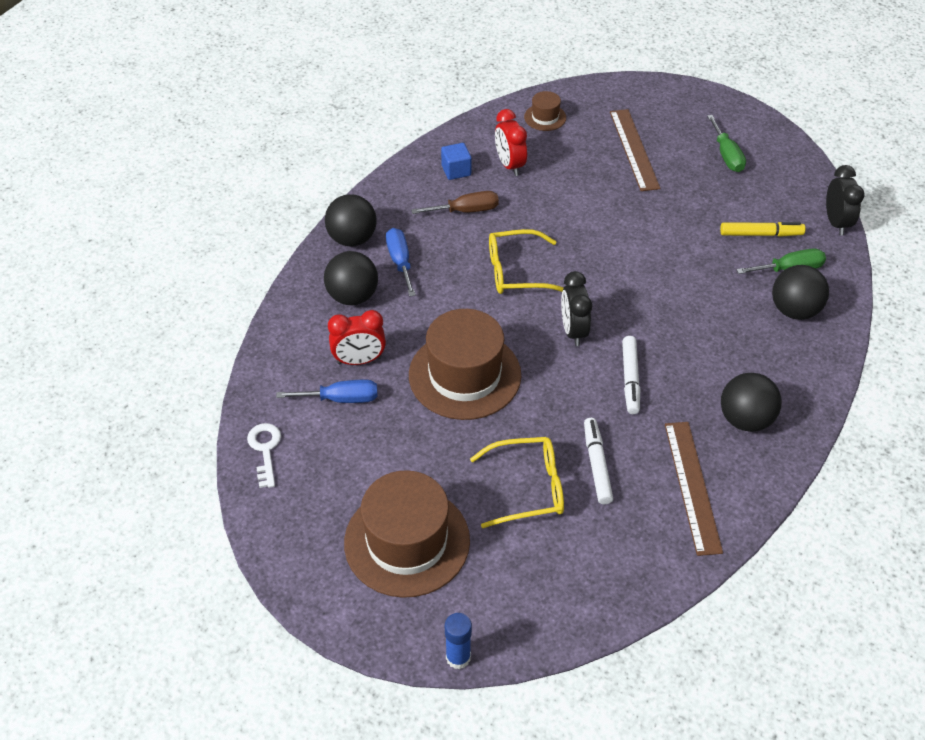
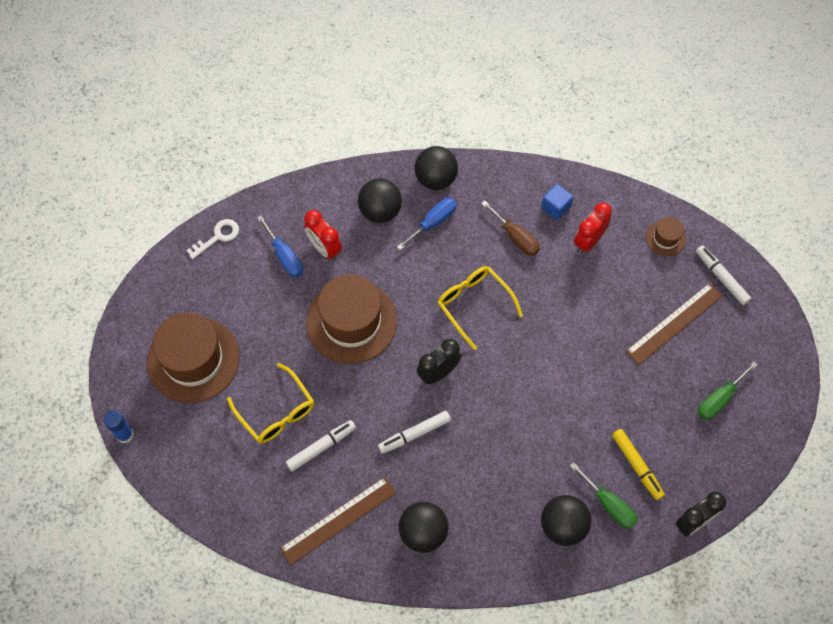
camera: 60 degrees right, 15 degrees up
none -> white marker [696,245,751,305]

